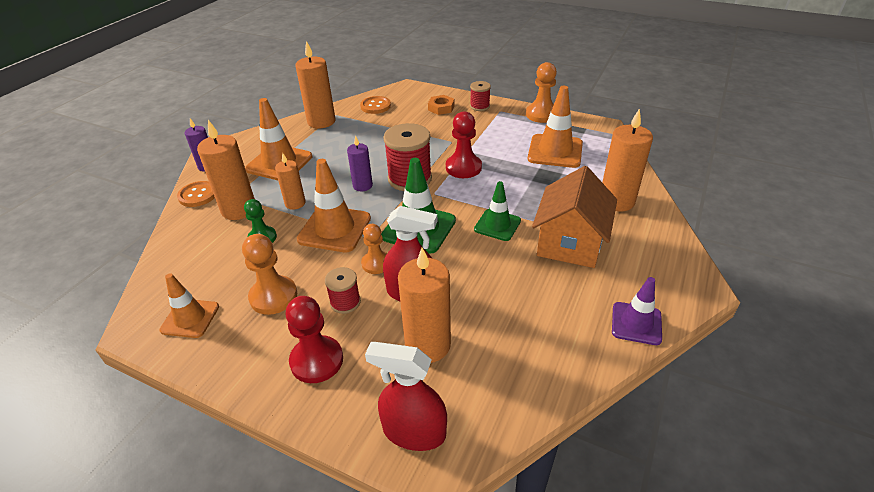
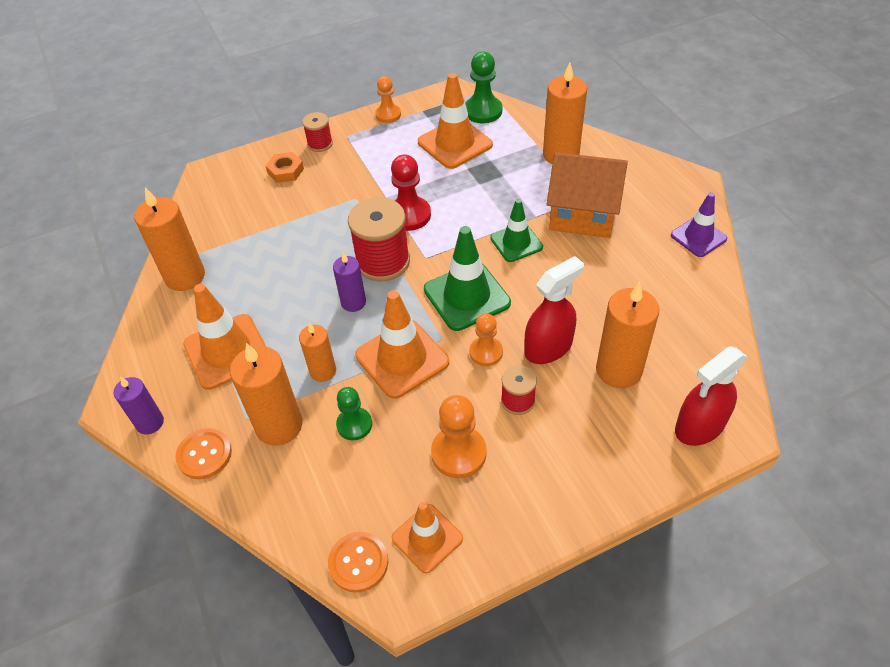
camera: 50 degrees left, 10 degrees up
red pawn [286,296,343,383] -> none
orange button [360,96,391,114] -> orange button moved to [328,532,388,593]
orange pawn [526,62,557,123] -> orange pawn [375,76,401,123], size x0.67
orange house [532,166,617,268] -> orange house turned 45 degrees counterclockwise [546,152,628,238]
none -> green pawn [465,52,502,123]

